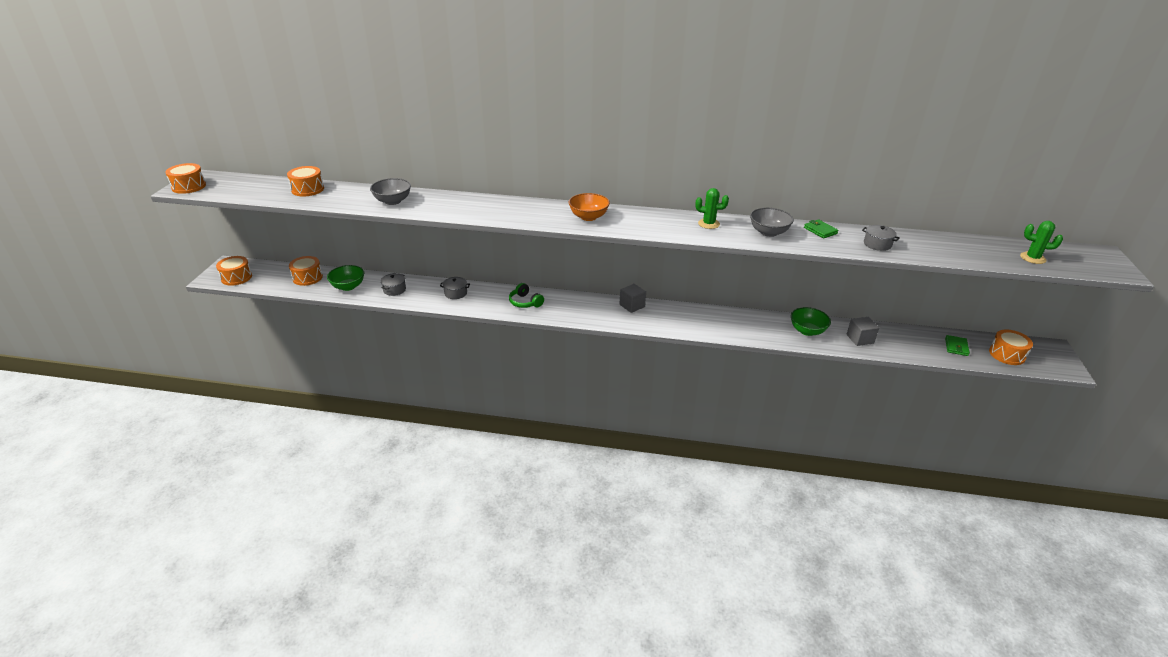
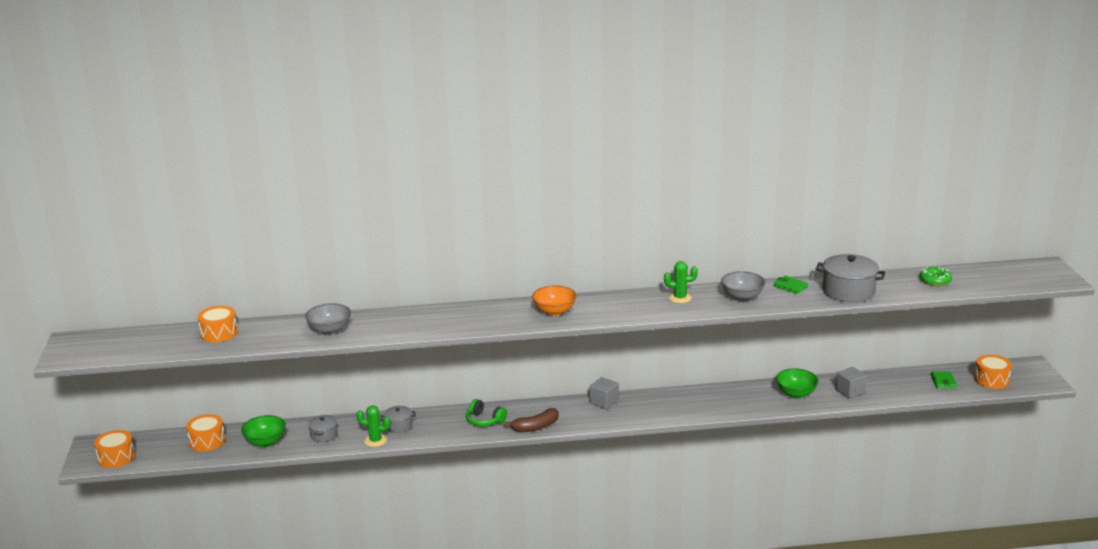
camera: 15 degrees left, 10 degrees down
orange drum [165,163,206,194] -> none
grey pot [862,225,900,251] -> grey pot [816,254,886,302], size x1.91
green cactus [1020,221,1063,264] -> green cactus moved to [356,405,390,447]
none -> brown banana [504,408,559,432]
none -> green donut [920,267,952,286]

